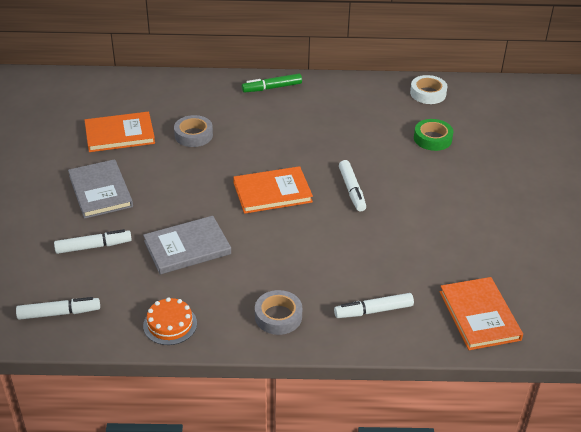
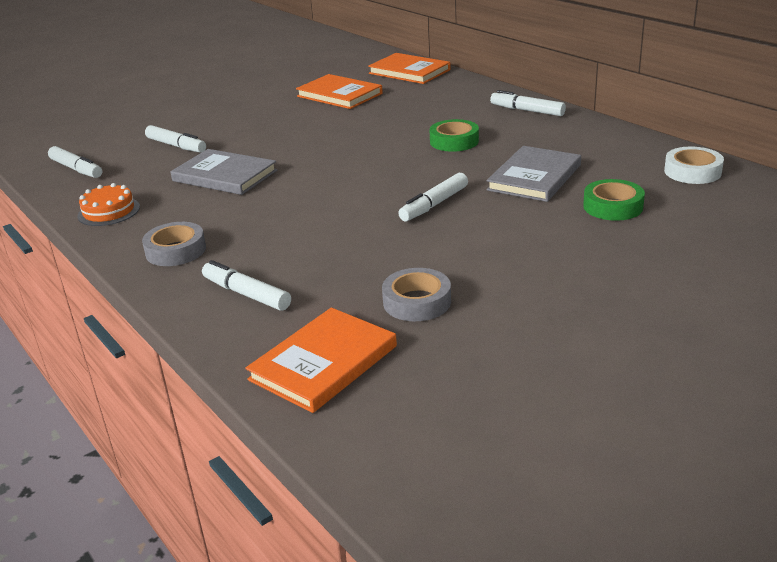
camera: 55 degrees right, 10 degrees down
grey book [68,159,133,219] -> grey book moved to [486,146,581,202]
grey tape [174,115,213,147] -> grey tape moved to [382,268,451,321]
orange book [233,166,313,214] -> orange book moved to [368,53,451,84]
green marker [242,74,302,92] -> white marker [490,90,566,116]
none -> green tape [430,119,479,152]

